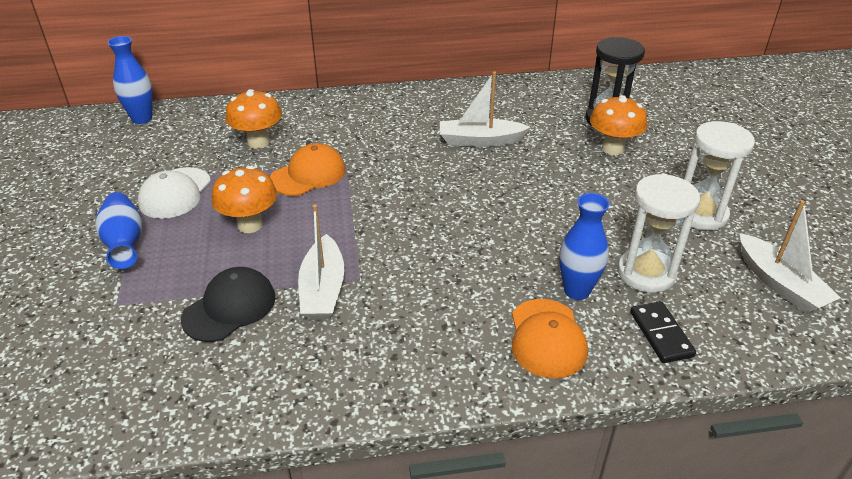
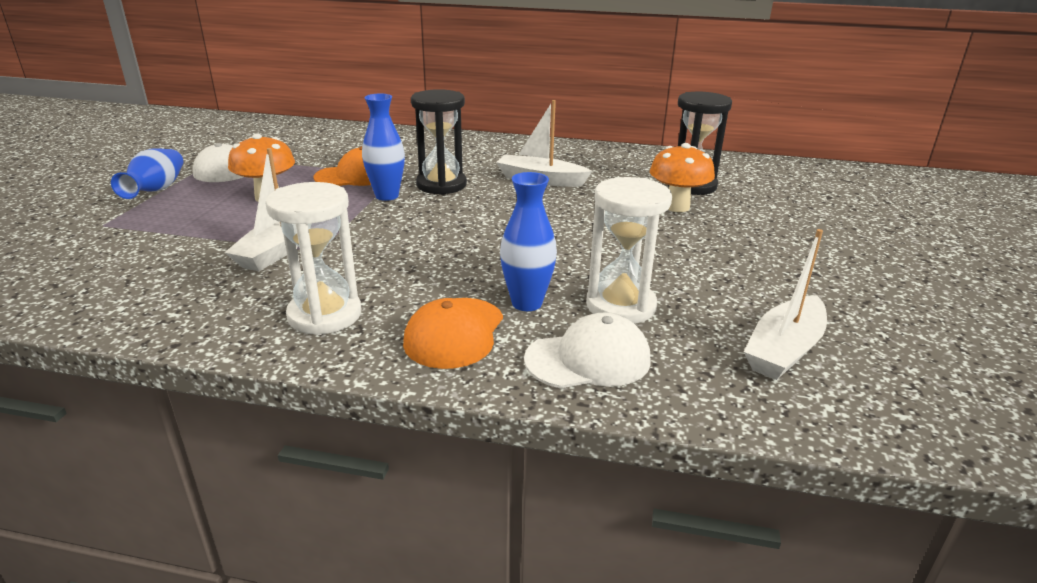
camera: 20 degrees right, 10 degrees down
blue vase [108,36,153,124] -> blue vase moved to [362,94,405,201]
black cap [181,267,275,342] -> none
orange mushroom [226,89,282,149] -> none
black domino [630,301,696,363] -> white cap [524,313,651,388]
white hourglass [684,121,755,230] -> white hourglass moved to [265,182,361,335]
white boat [740,200,841,313] -> white boat turned 45 degrees clockwise [744,229,827,380]
none -> black hourglass [411,89,467,195]

